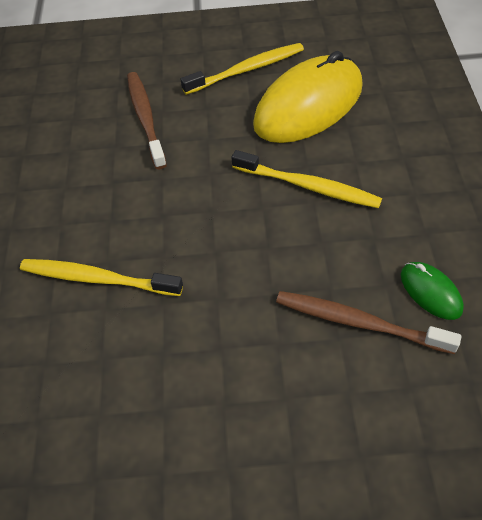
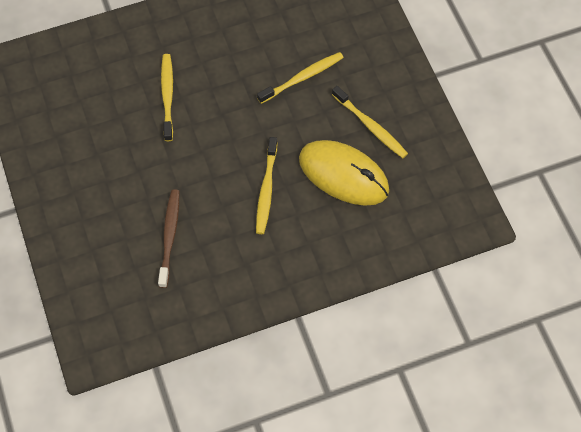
camera: 70 degrees right, 10 degrees up
brown toothbrush [127,72,167,169] -> yellow toothbrush [257,52,344,104]
green mouse [401,262,464,320] -> none

